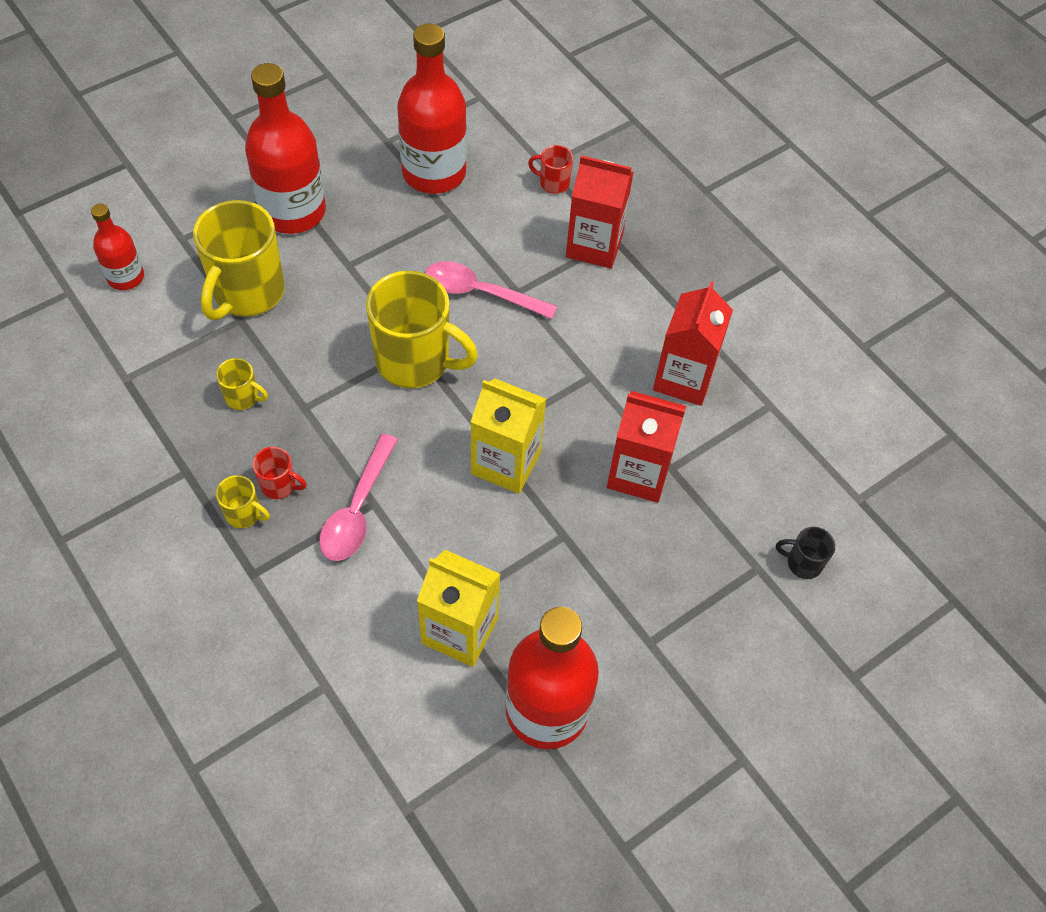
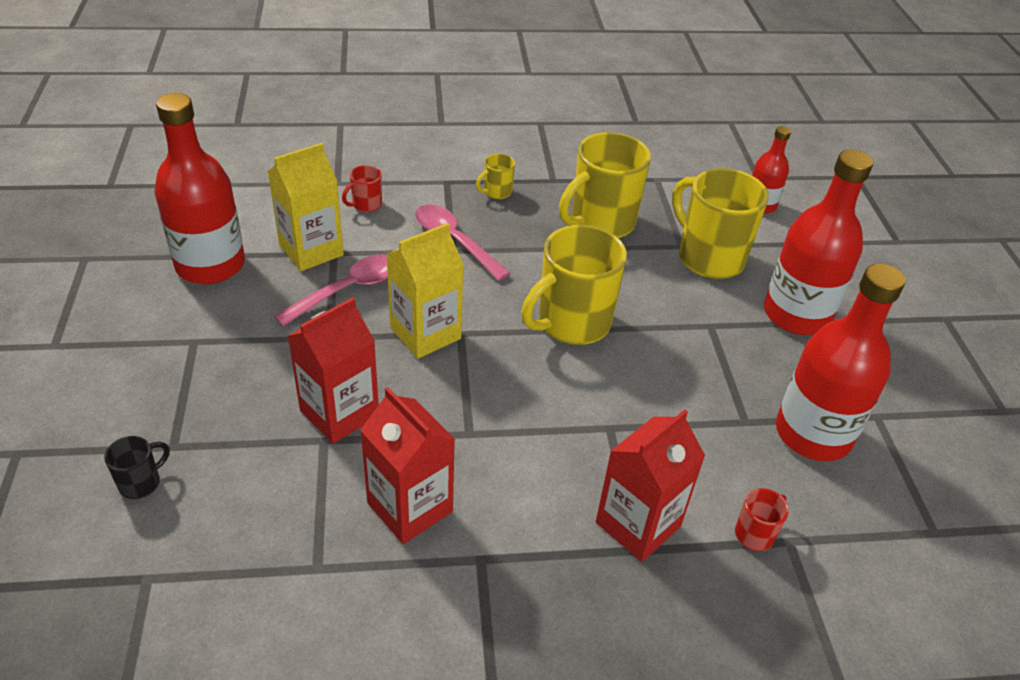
camera: 120 degrees right, 15 degrees down
yellow mug [216,358,268,410] -> yellow mug [559,132,651,238], size x2.24
red mug [252,447,306,499] -> red mug moved to [342,165,382,213]
pink spoon [426,261,557,319] -> pink spoon moved to [274,254,388,326]

